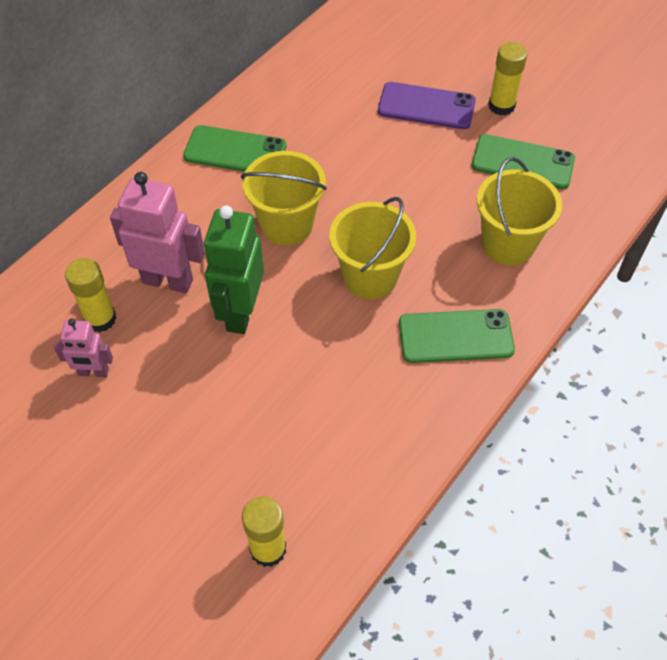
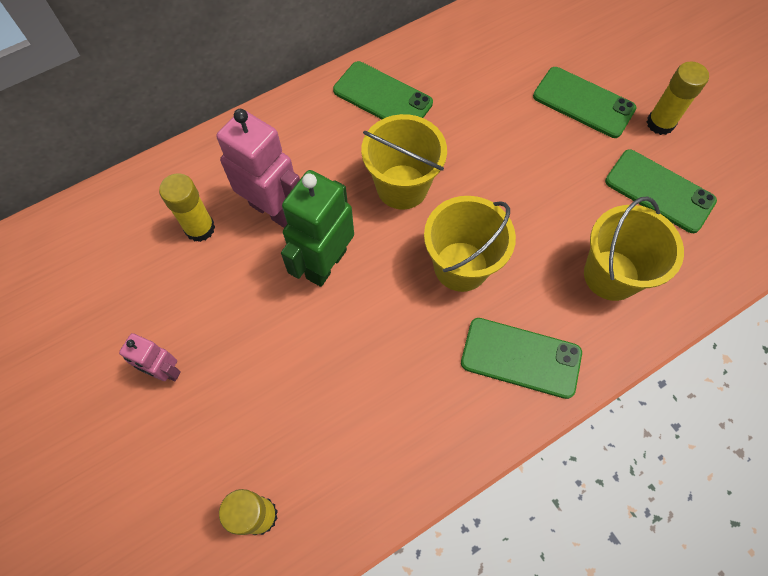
camera: 20 degrees right, 10 degrees up
pink robot [54,319,113,377] -> pink robot moved to [119,333,181,381]
purple phone [378,82,476,129] -> green phone [533,67,636,138]

